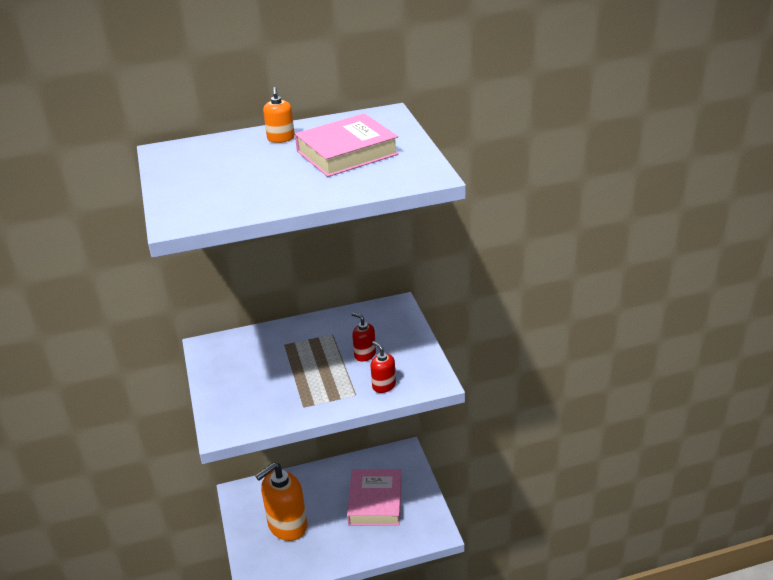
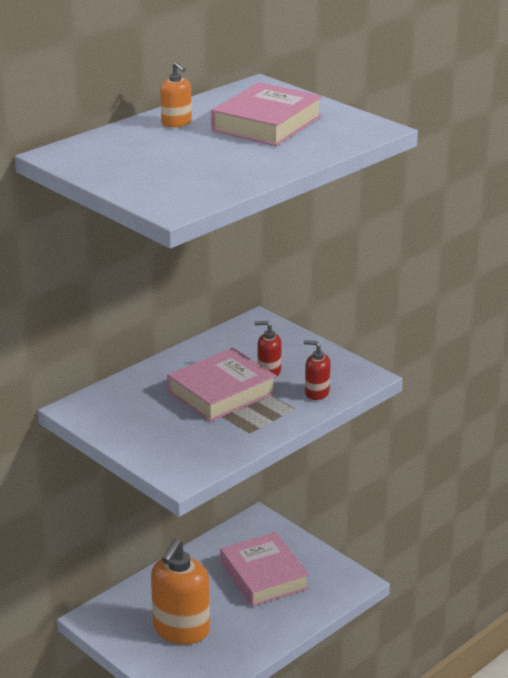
camera: 30 degrees left, 5 degrees down
none -> pink book [167,348,276,422]

